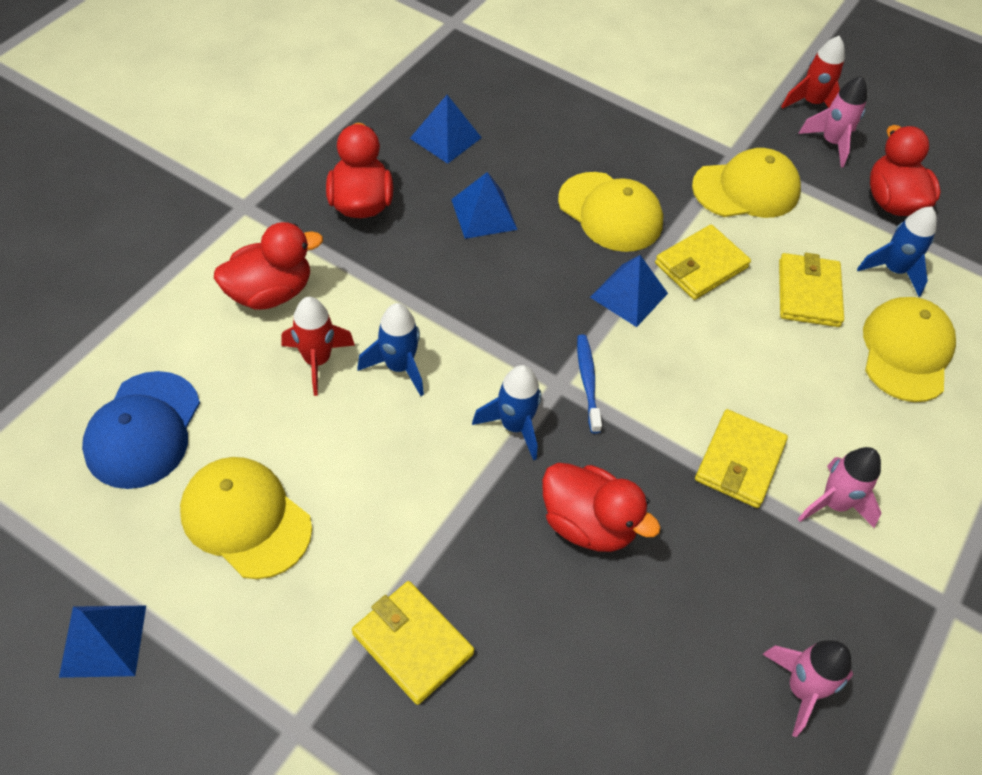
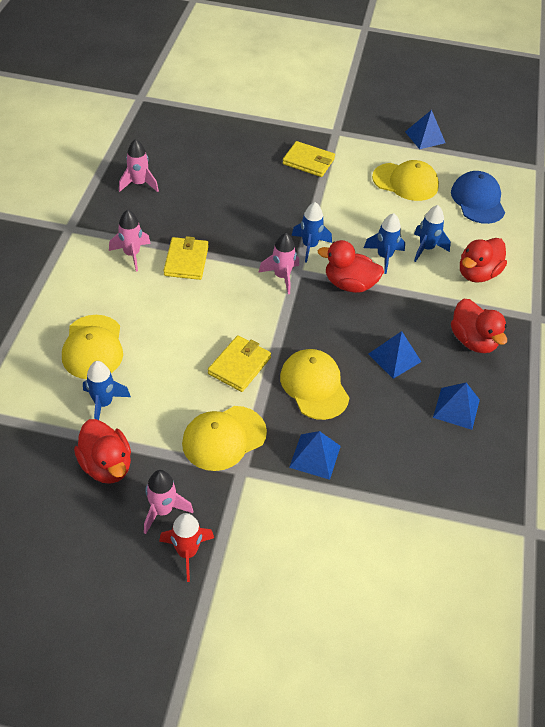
camera: 160 degrees right, 5 degrees down
red rocket [282,297,355,396] -> blue rocket [414,205,451,262]
red duck [542,463,661,552] -> red duck moved to [318,240,384,293]
yellow cap [558,172,663,252] -> yellow cap turned 45 degrees clockwise [280,349,349,420]
blue toothbrush [577,335,602,433] -> pink rocket [258,233,299,294]
blue pyramid [590,255,668,327] -> blue pyramid moved to [289,431,341,480]
yellow wallet [779,253,844,327] -> none

